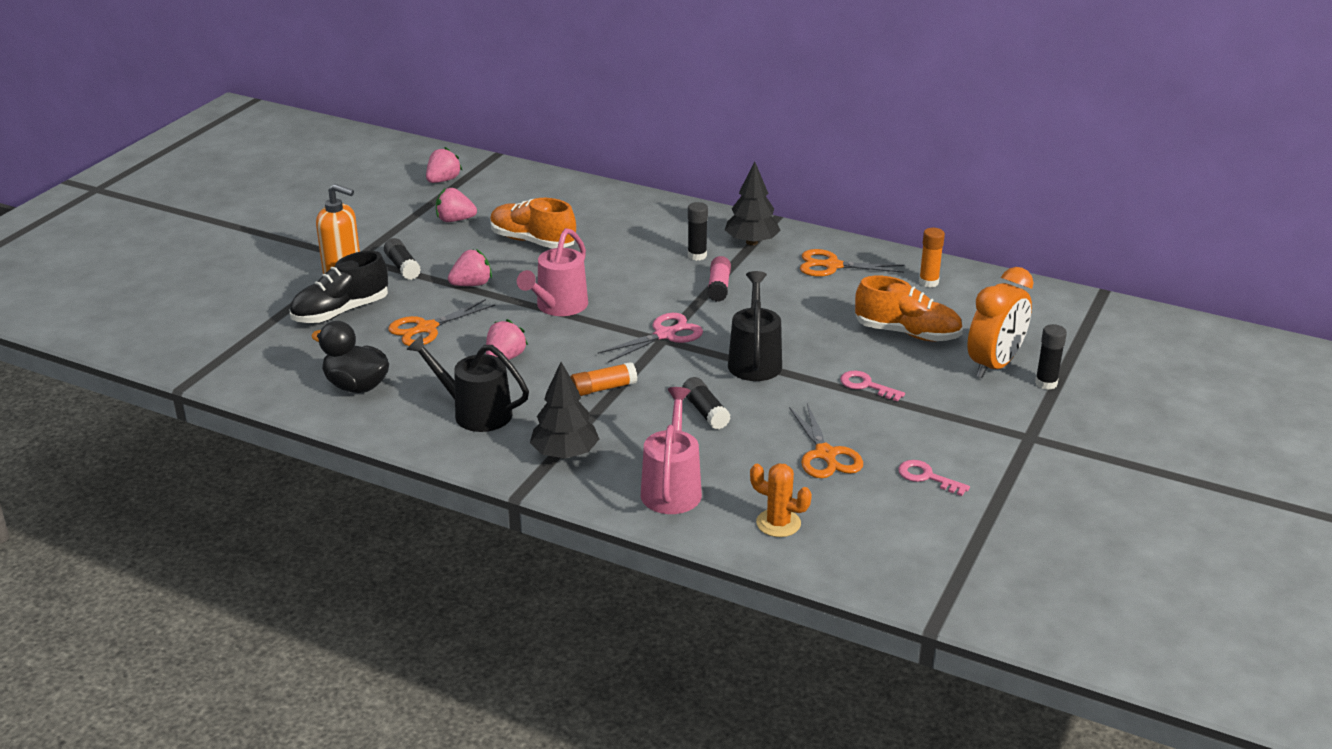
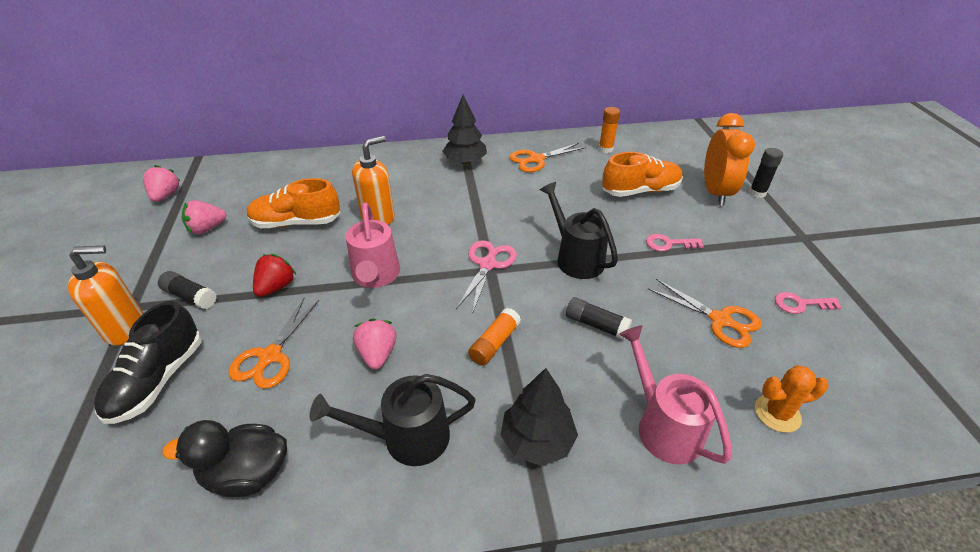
camera: 35 degrees left, 10 degrees up
pink strawberry [448,249,492,286] -> red strawberry [253,254,296,297]
black glue stick [688,202,708,261] -> none
pink glue stick [707,256,731,302] -> none
none -> orange soap dispenser [352,136,395,225]

